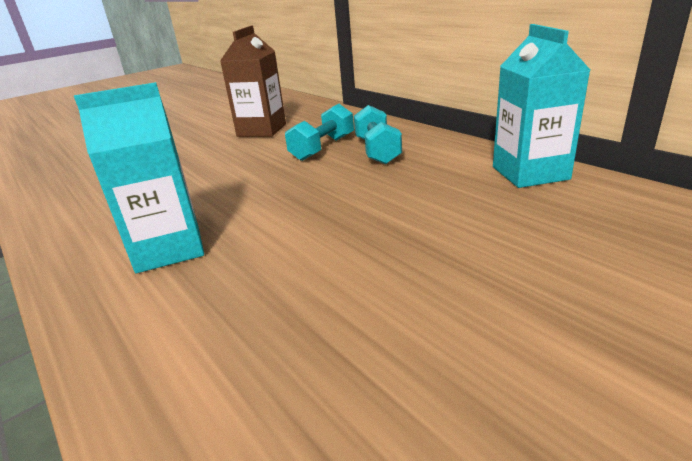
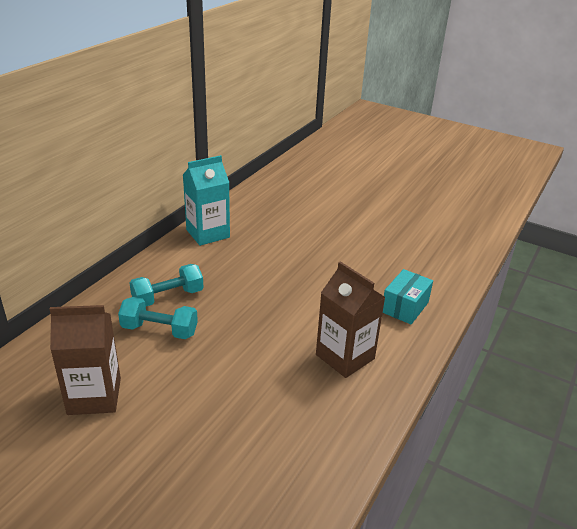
camera: 115 degrees left, 5 degrees up
turquoise carton [74,82,204,273] -> brown carton [316,261,385,378]
none -> turquoise box [383,269,433,324]

